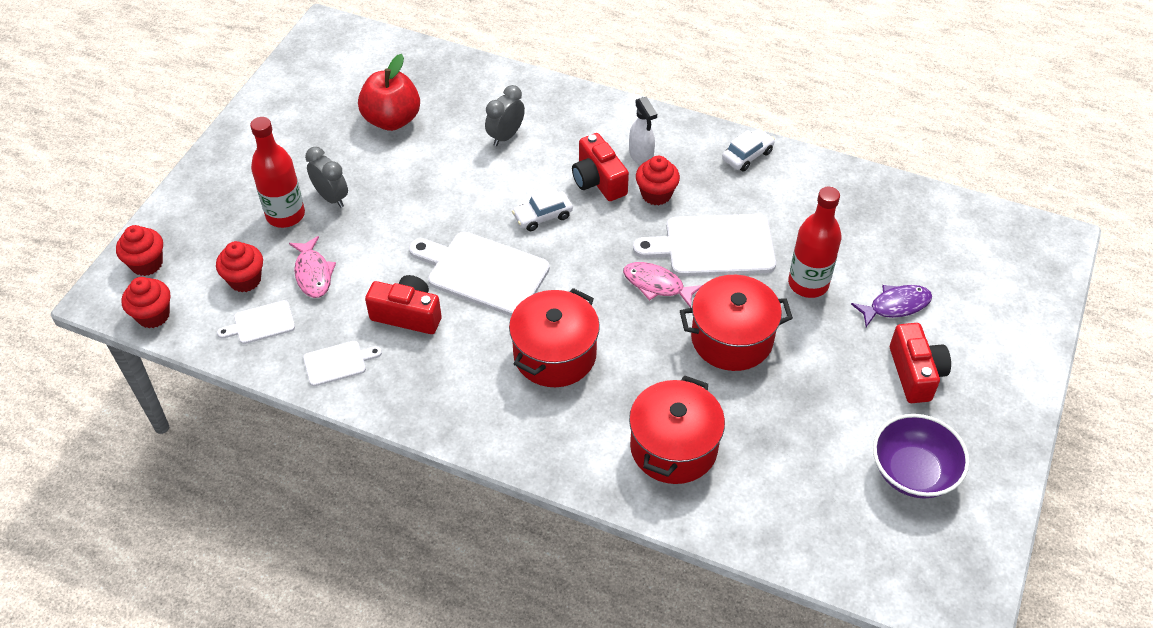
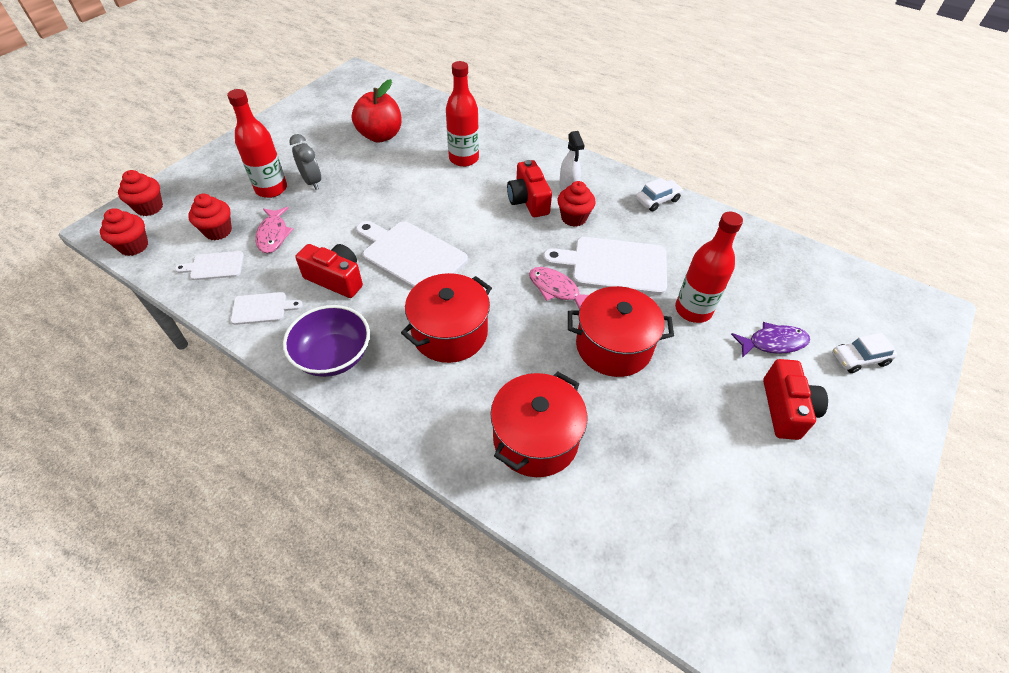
camera: 10 degrees right, 0 degrees up
grey clock [485,85,525,146] -> red bottle [446,61,479,167]
white car [512,187,573,231] -> white car moved to [832,333,897,373]
purple bowl [873,414,969,498] -> purple bowl moved to [283,305,370,377]

